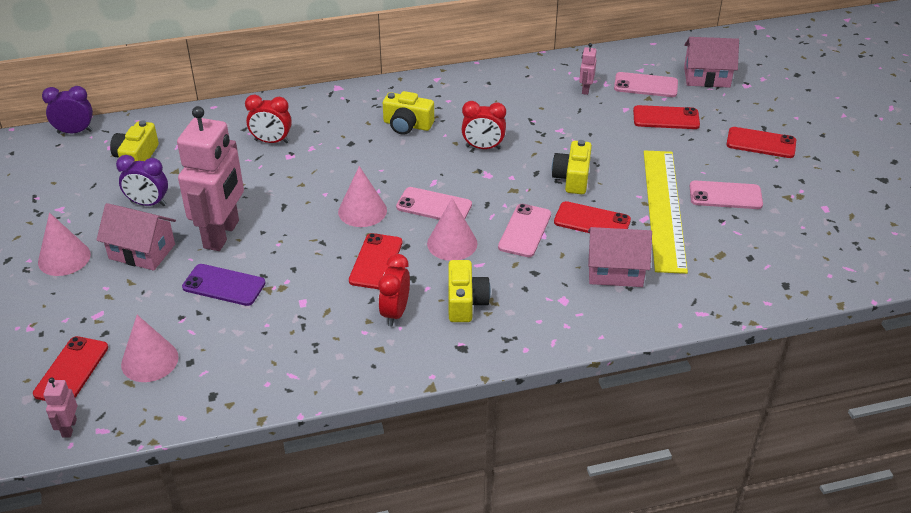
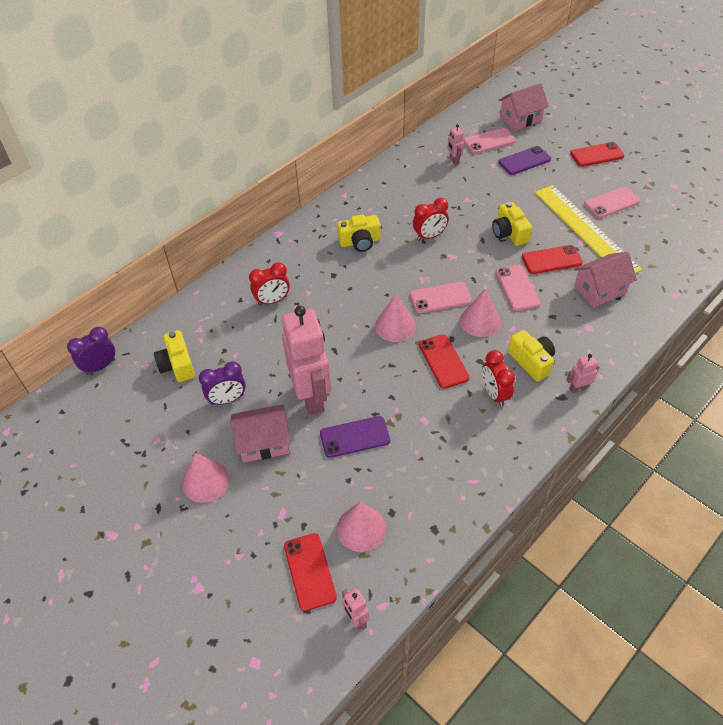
camera: 30 degrees left, 10 degrees up
red phone [633,105,700,129] -> purple phone [498,146,551,175]
none -> pink robot [566,354,600,393]

